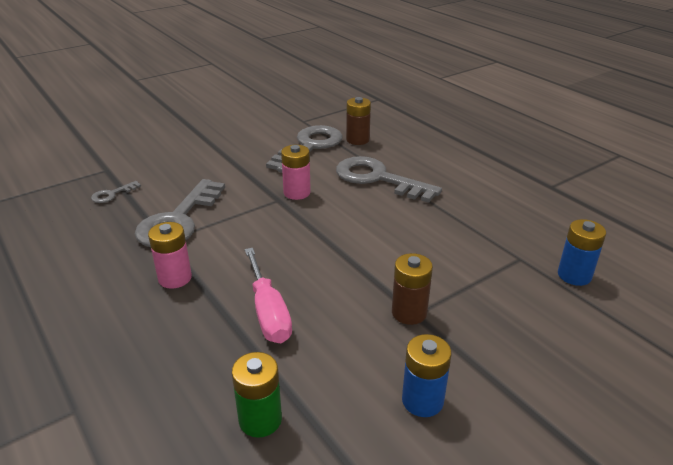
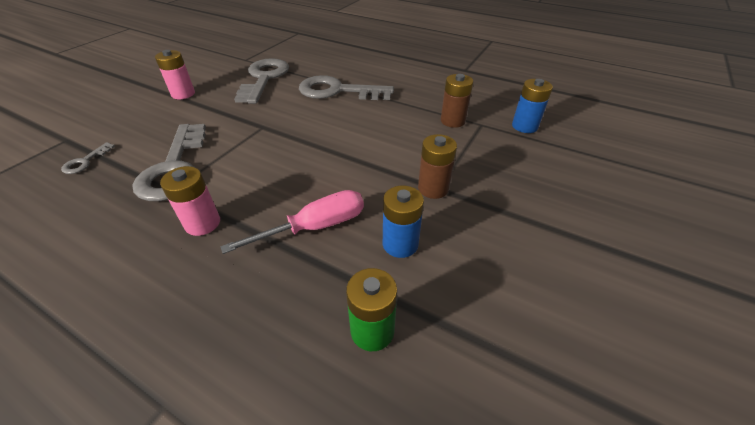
camera: 25 degrees left, 10 degrees up
pink screwdriver [245,248,292,343] -> pink screwdriver turned 75 degrees counterclockwise [220,190,364,254]
pink battery [281,145,311,200] -> pink battery moved to [155,50,195,99]
brown battery [346,97,371,145] -> brown battery moved to [441,74,473,128]
blue battery [402,334,452,417] -> blue battery moved to [383,186,424,258]

